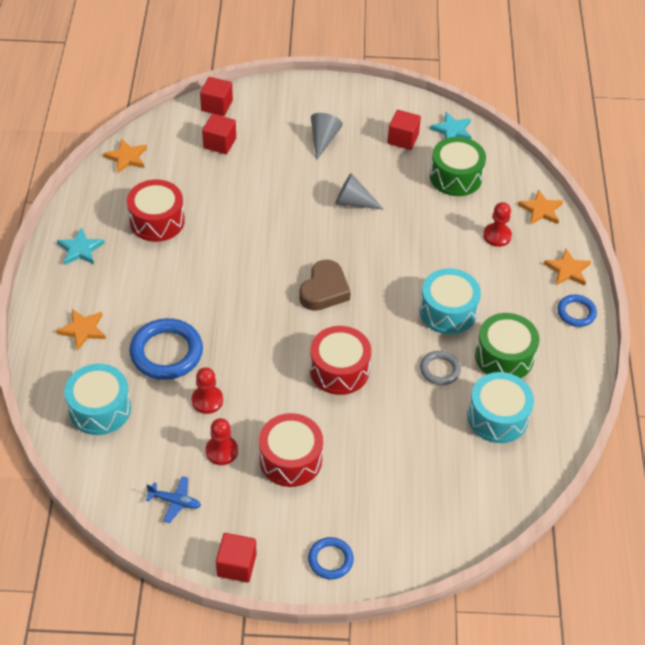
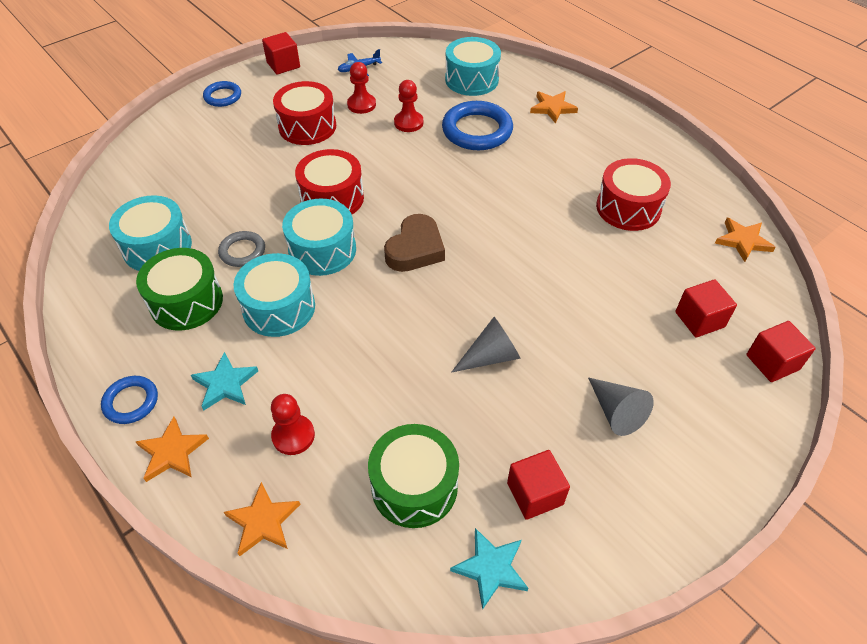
camera: 140 degrees right, 0 degrees up
turquoise star [57,227,105,265] -> turquoise star moved to [191,352,258,410]
brown heart [299,260,351,311] -> brown heart turned 135 degrees counterclockwise [384,214,445,272]
none -> turquoise drum [282,199,356,276]

